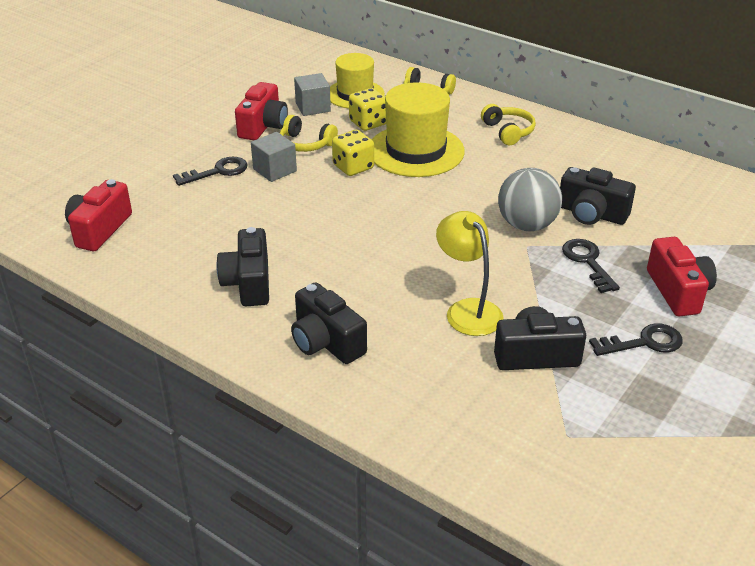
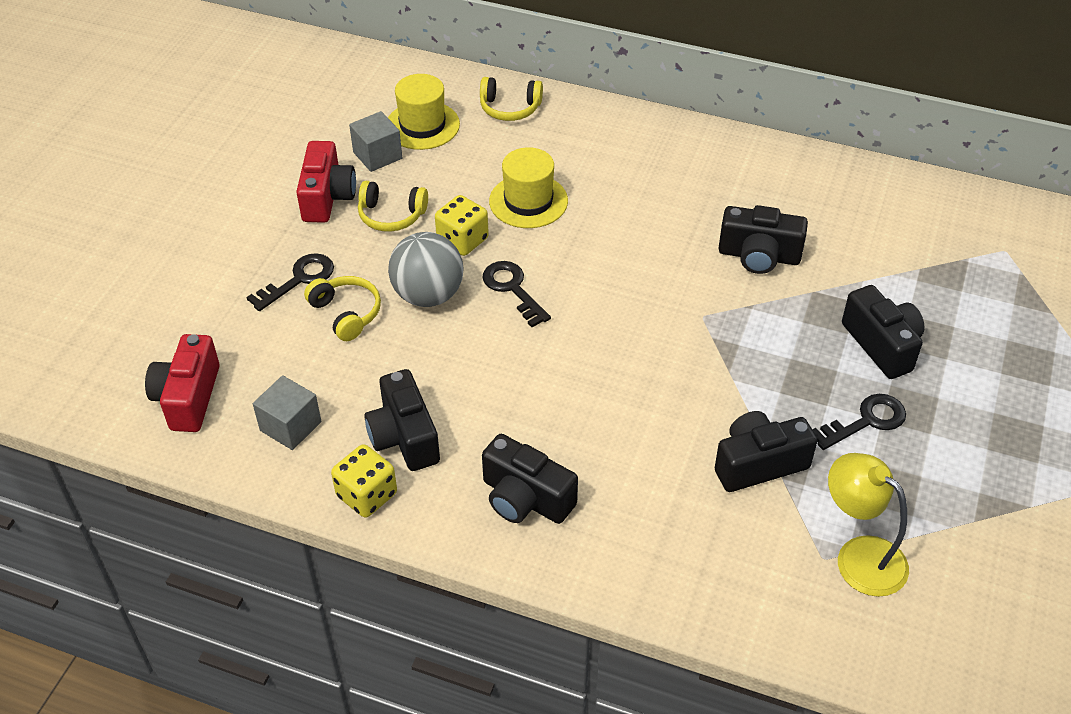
camera: 15 degrees left, 10 degrees up
grey cube [251,132,297,182] -> grey cube moved to [253,375,321,450]
yellow dice [349,88,386,131] -> yellow dice moved to [331,444,397,518]
yellow hat [371,82,465,177] -> yellow hat [489,147,568,228], size x0.66
yellow lamp [436,211,504,336] -> yellow lamp moved to [828,453,909,597]
yellow headphones [481,104,536,145] -> yellow headphones moved to [304,276,381,341]
grey ball [498,168,562,231] -> grey ball moved to [388,232,463,307]
black key [562,239,620,293] -> black key moved to [483,261,551,327]
red camera [647,237,717,316] -> black camera [842,285,924,379]

